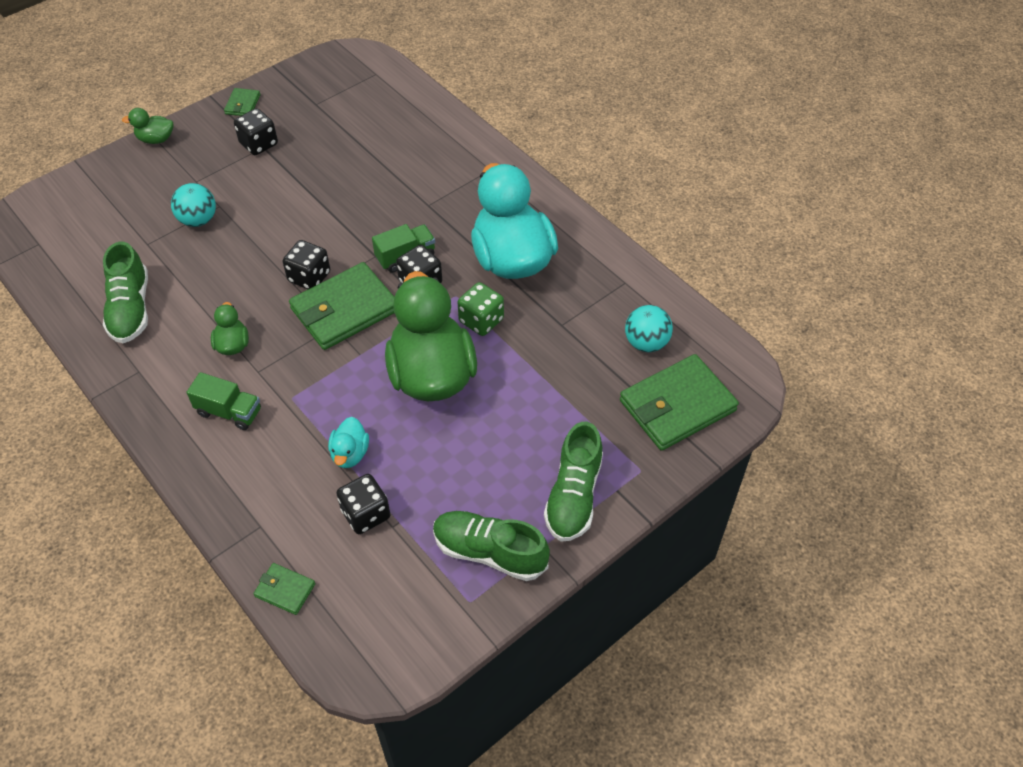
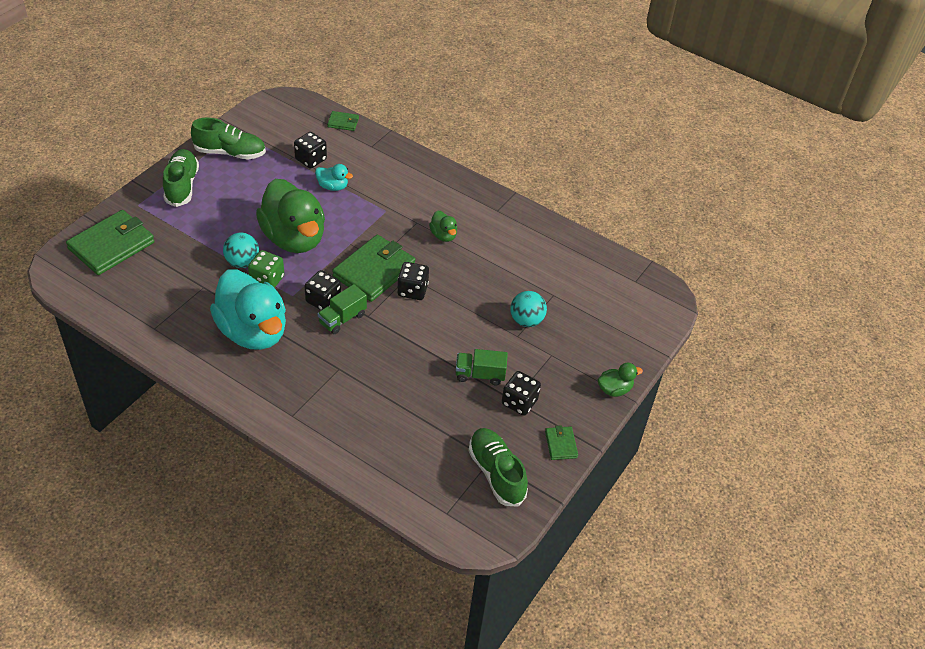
camera: 160 degrees right, 5 degrees down
green shoe [103,242,148,343] -> green shoe moved to [469,428,528,507]
green truck [186,372,261,430] -> green truck moved to [456,349,508,385]
turquoise duck [328,417,369,468] -> turquoise duck turned 120 degrees clockwise [315,164,353,191]
turquoise ball [625,305,673,352] -> turquoise ball moved to [223,232,259,268]

